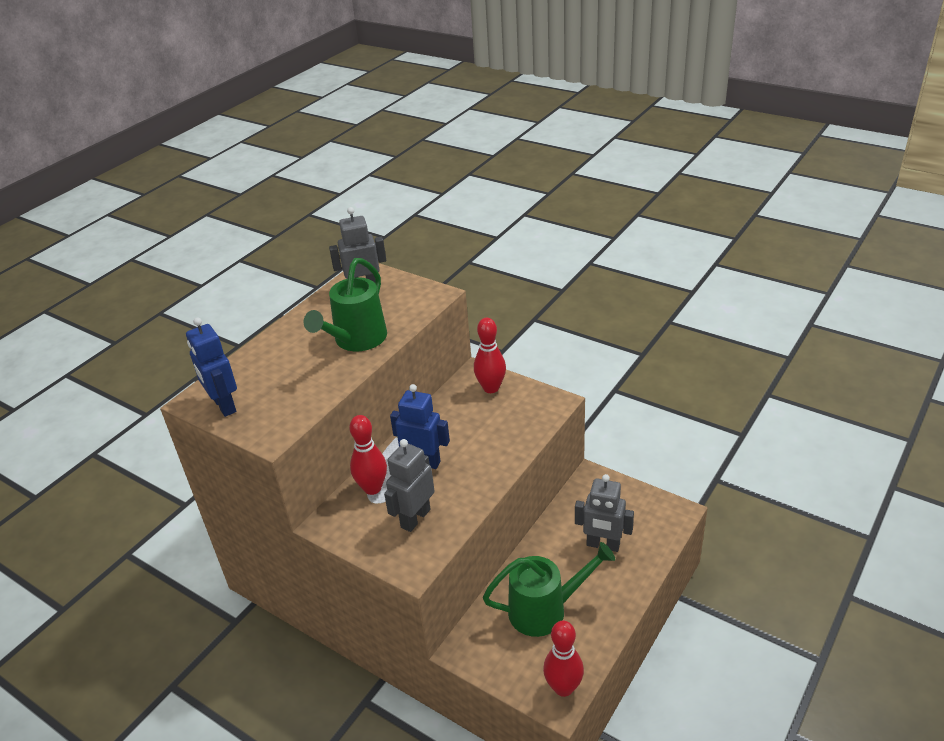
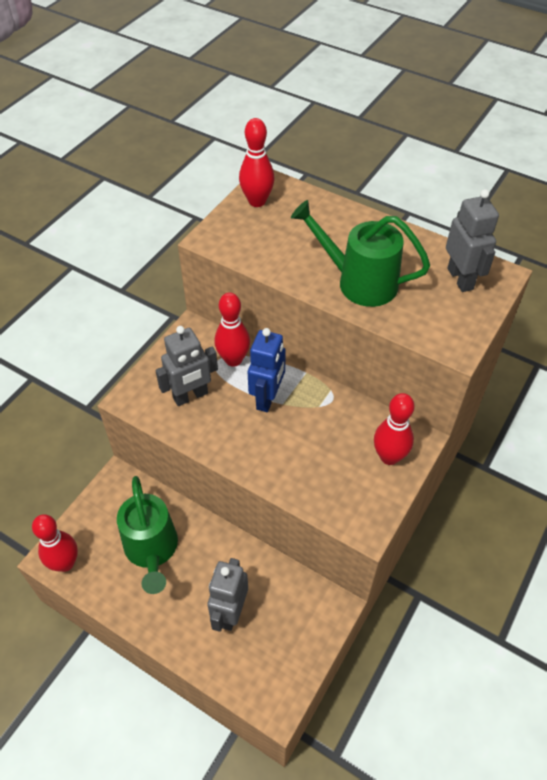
camera: 85 degrees right, 15 degrees up
blue robot [186,317,237,417] -> red bowling pin [239,118,275,207]
grey robot [384,439,434,532] -> grey robot turned 120 degrees clockwise [155,326,218,406]

